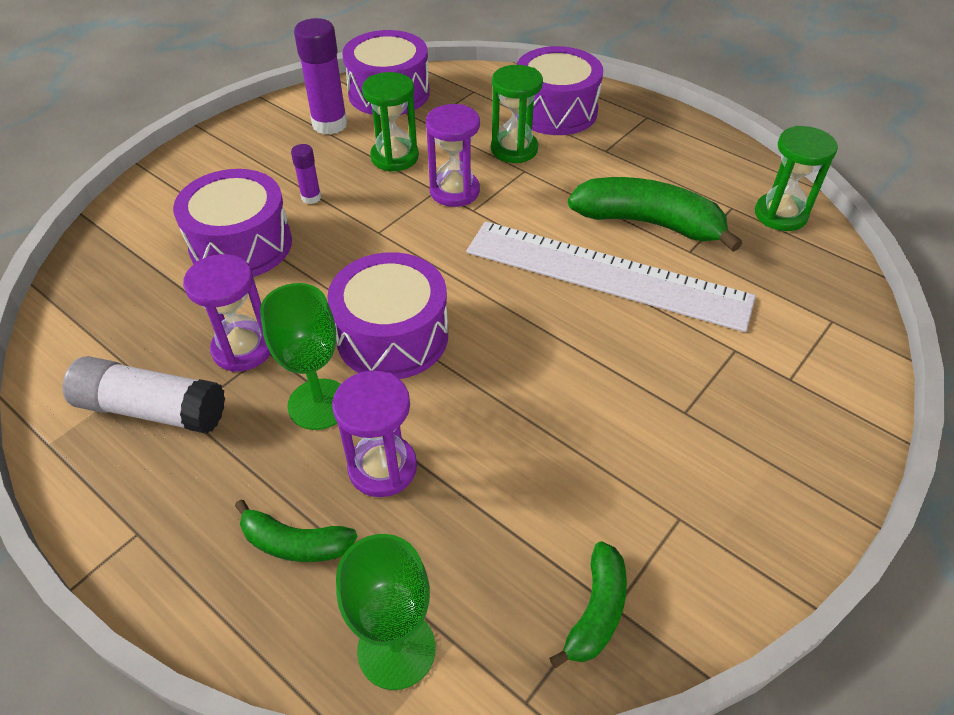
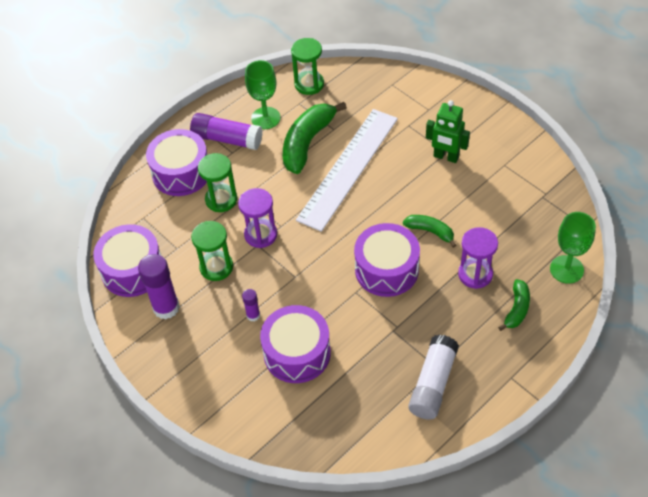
camera: 80 degrees left, 5 degrees up
purple hourglass [183,254,271,372] -> none
green goblet [260,283,341,430] -> green goblet moved to [245,60,280,129]
green banana [549,541,627,668] -> green banana moved to [403,215,456,248]
none -> purple glue stick [190,113,263,150]
none -> green robot [426,100,470,163]

